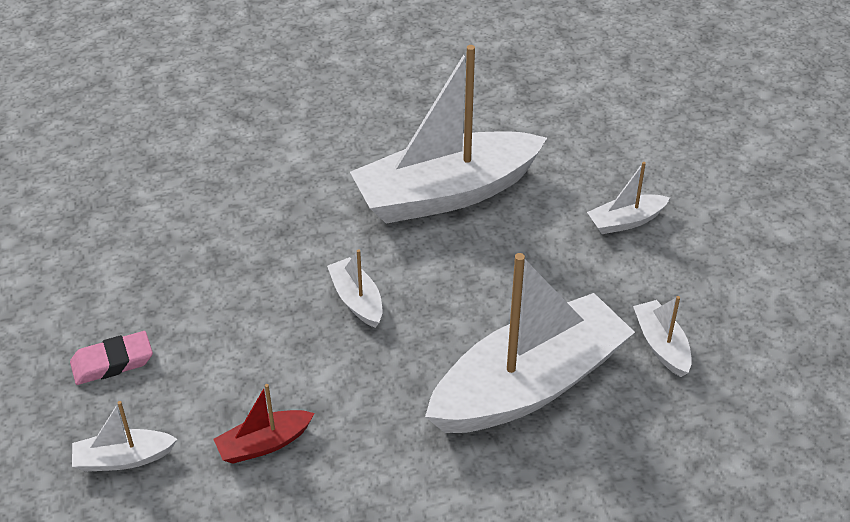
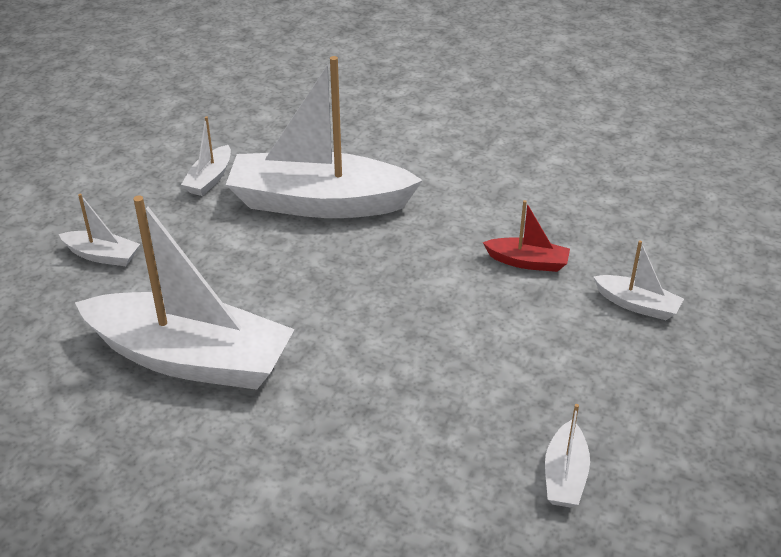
camera: 140 degrees left, 5 degrees down
pink eraser [70,331,153,385] -> none
white boat [327,249,382,328] -> white boat moved to [545,404,590,508]

